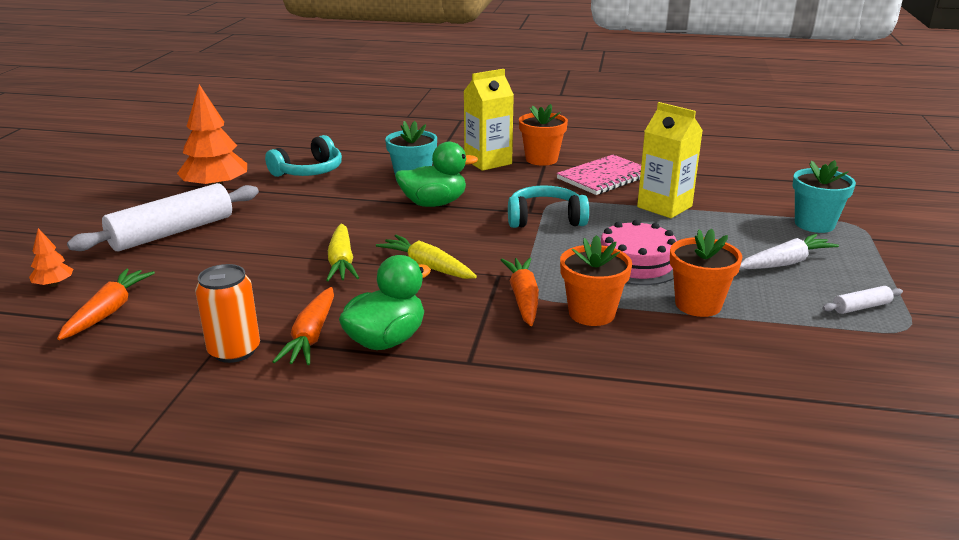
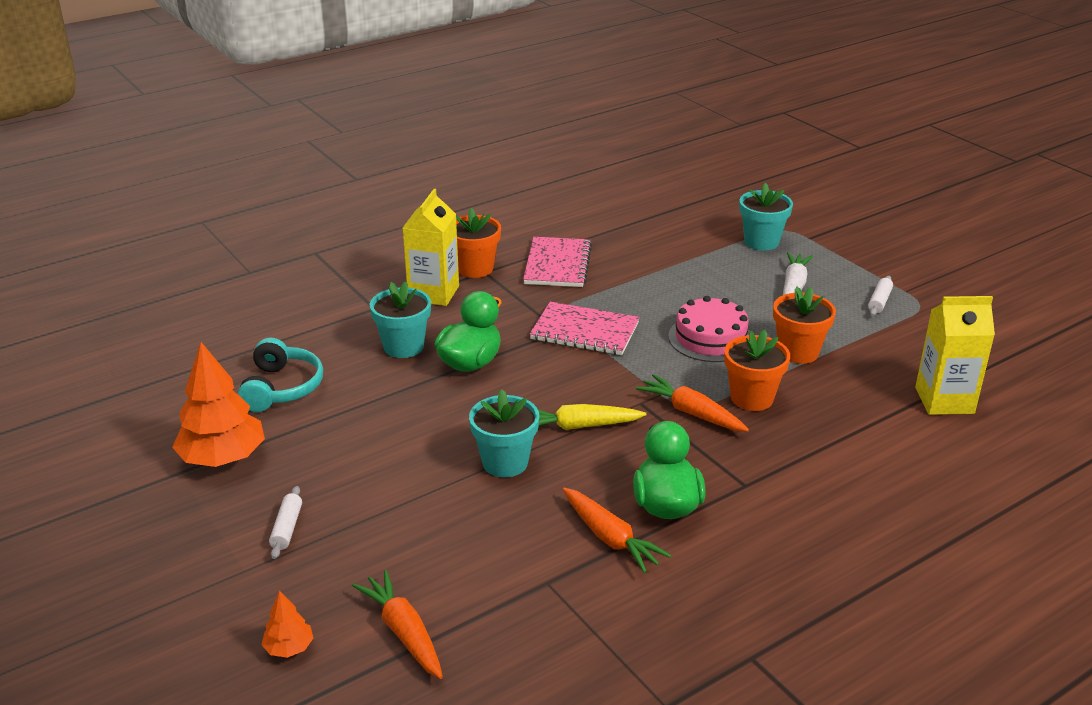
camera: 45 degrees left, 5 degrees up
white rolling pin [67,183,259,251] -> white rolling pin [269,486,302,559], size x0.43
orange can [195,264,260,363] -> none
yellow carrot [326,224,359,282] -> turquoise flower pot [469,389,539,477]
turquoise headphones [508,185,589,228] -> pink notebook [530,302,640,355]
yellow carton [637,102,703,218] -> yellow carton moved to [915,296,995,415]

